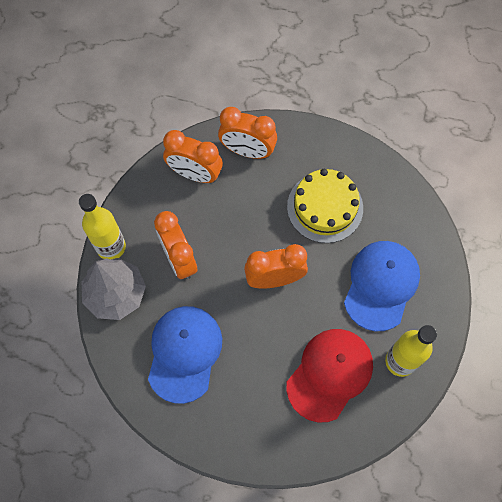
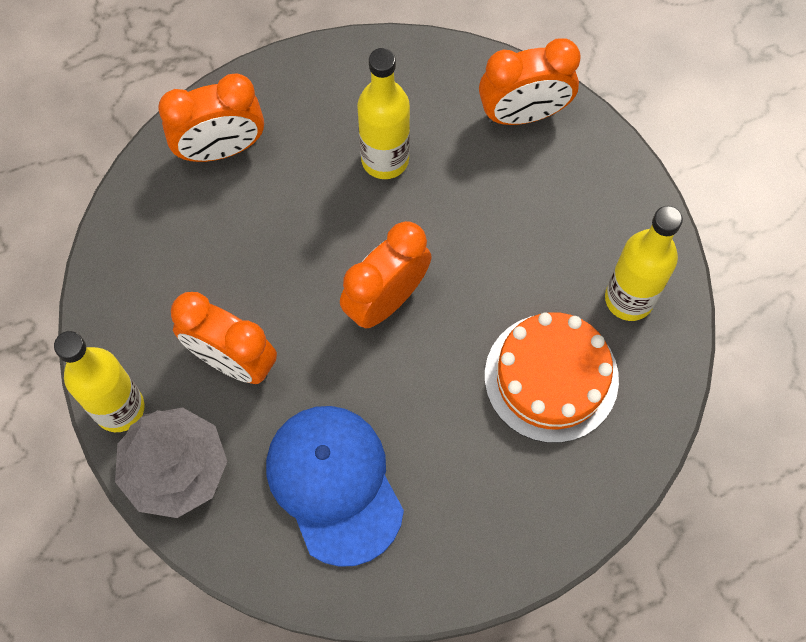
camera: 35 degrees left, 0 degrees up
orange clock [163,130,223,183] -> orange clock moved to [479,38,581,125]
red cap [286,329,373,423] -> orange cake [485,312,619,443]
yellow cake [287,169,363,243] -> yellow bottle [357,48,410,179]
blue cap [344,241,420,331] -> none

